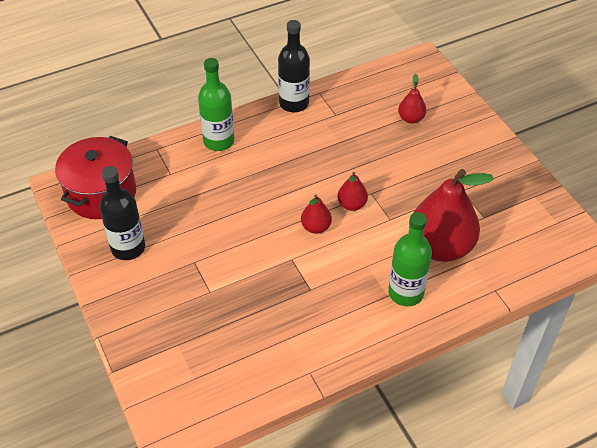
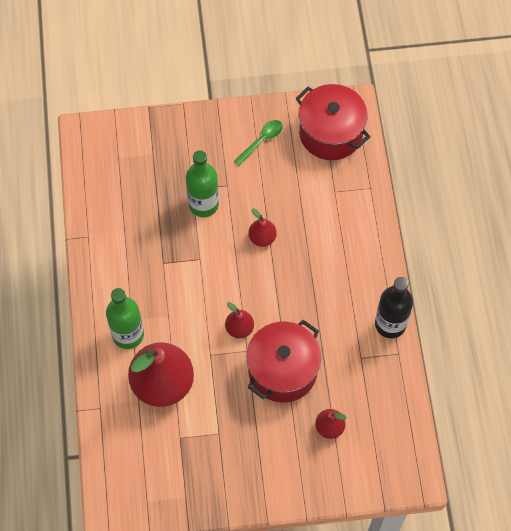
camera: 110 degrees right, 15 degrees up
black bottle [99,166,145,260] -> green spoon [234,120,283,166]
green bottle [198,58,234,151] -> green bottle moved to [186,150,219,217]
red pear [301,194,332,234] -> red pear moved to [248,208,277,247]
none -> red pot [246,320,321,402]

